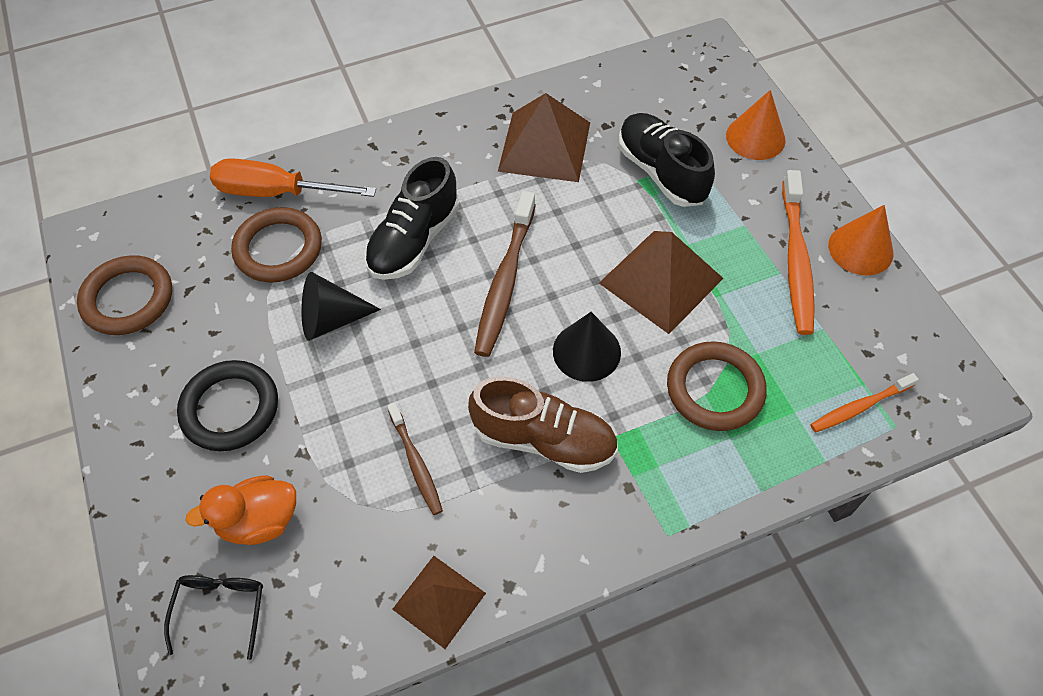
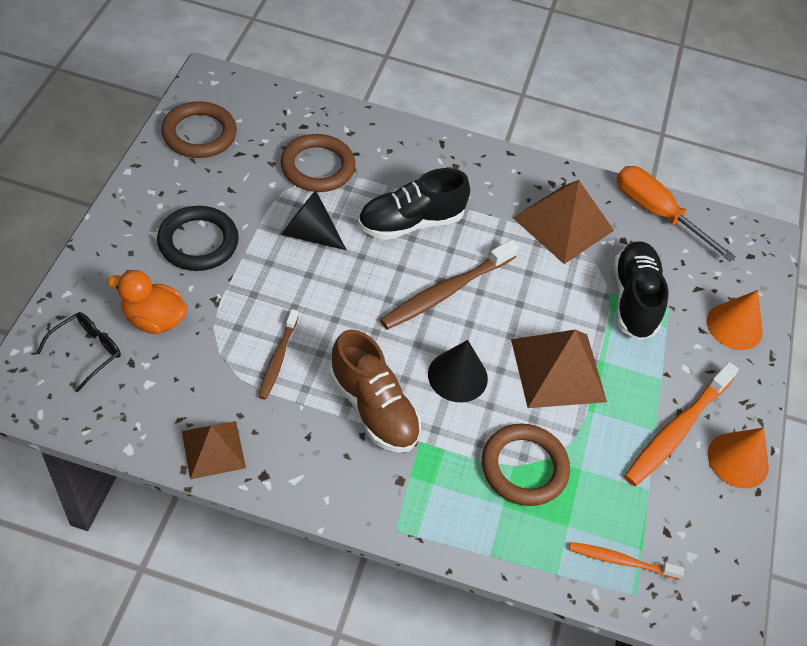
camera: 30 degrees right, 5 degrees down
orange screwdriver [210,158,376,197] -> orange screwdriver moved to [617,166,736,261]

